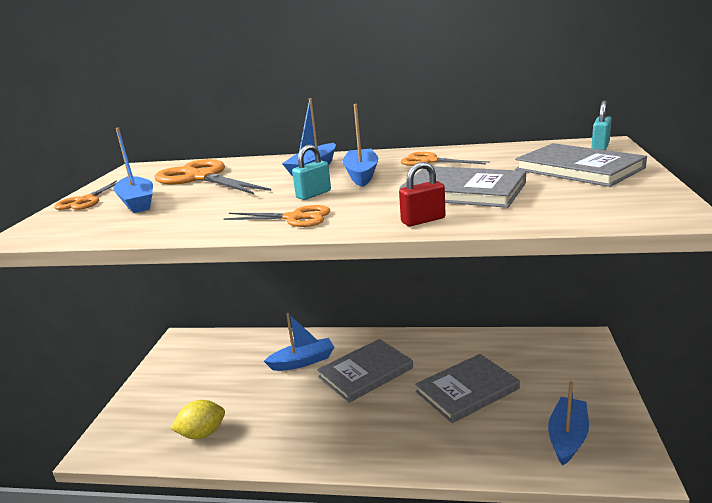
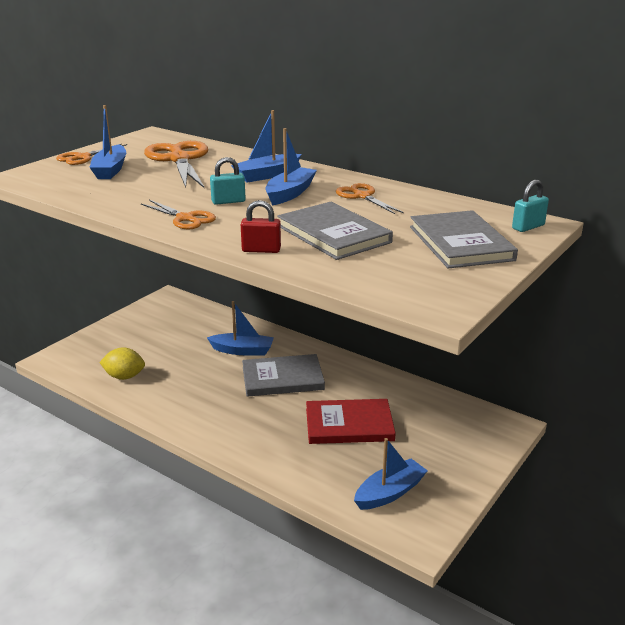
camera: 25 degrees right, 5 degrees up
grey book [415,354,520,423] -> red book [306,399,396,444]

